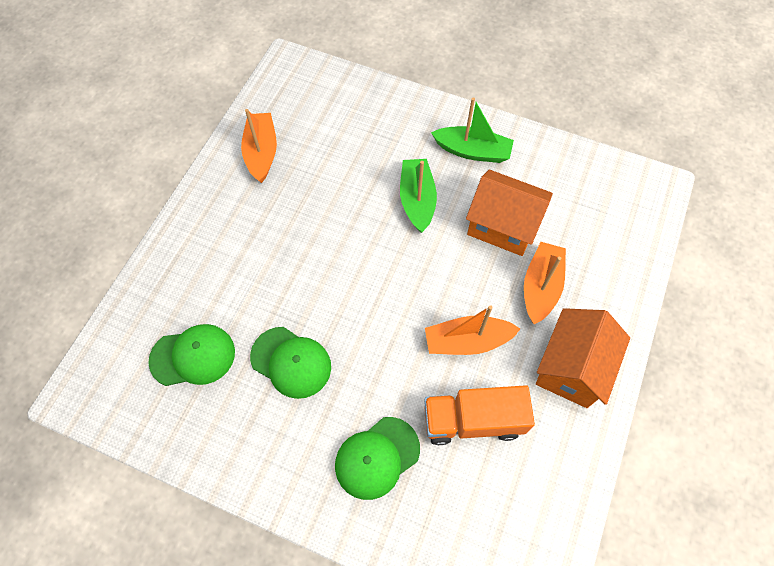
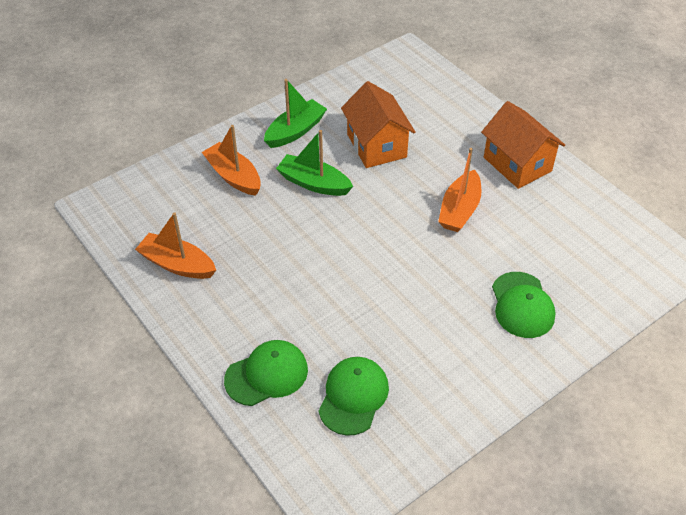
camera: 60 degrees left, 15 degrees down
green cap [250,327,331,399] -> green cap moved to [224,340,308,406]
orange truck [424,385,535,445] -> none
orange house [466,170,553,256] -> orange house turned 75 degrees counterclockwise [341,81,416,168]
orange boat [524,242,566,324] -> orange boat moved to [202,125,261,196]

